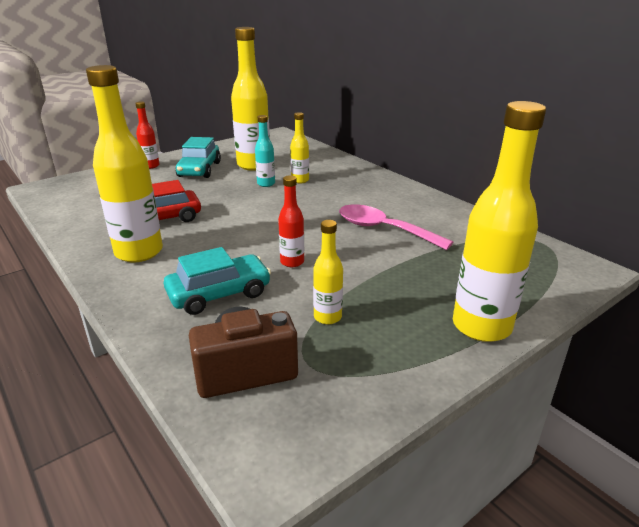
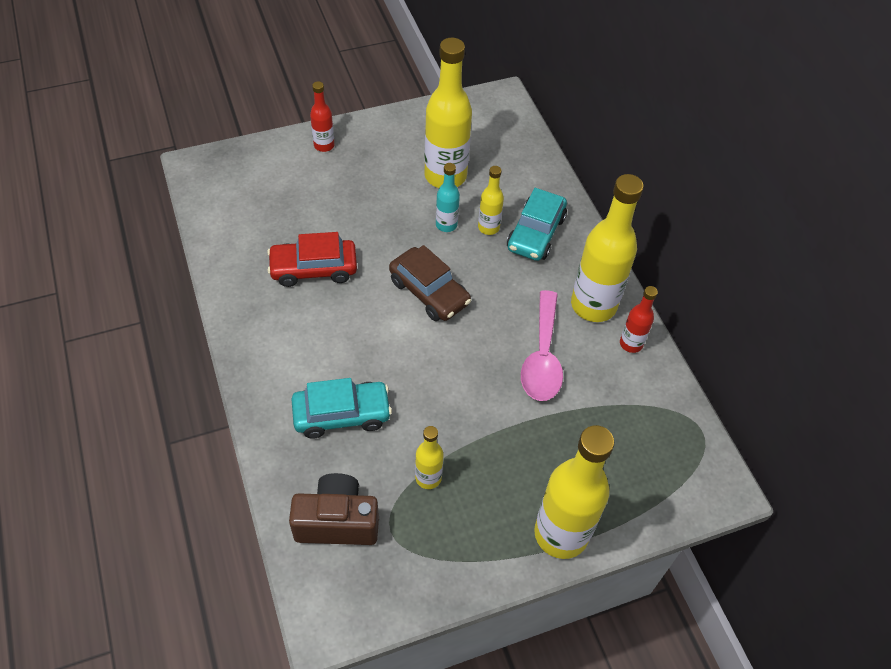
camera: 15 degrees right, 25 degrees up
yellow bottle [86,65,163,262] -> yellow bottle moved to [571,174,644,322]
turquoise car [175,137,221,178] -> turquoise car moved to [507,188,567,261]
red bottle [278,175,304,267] -> red bottle moved to [620,286,658,353]
pink spoon [339,204,453,250] -> pink spoon turned 135 degrees counterclockwise [521,290,563,401]
none -> brown car [389,245,471,321]

